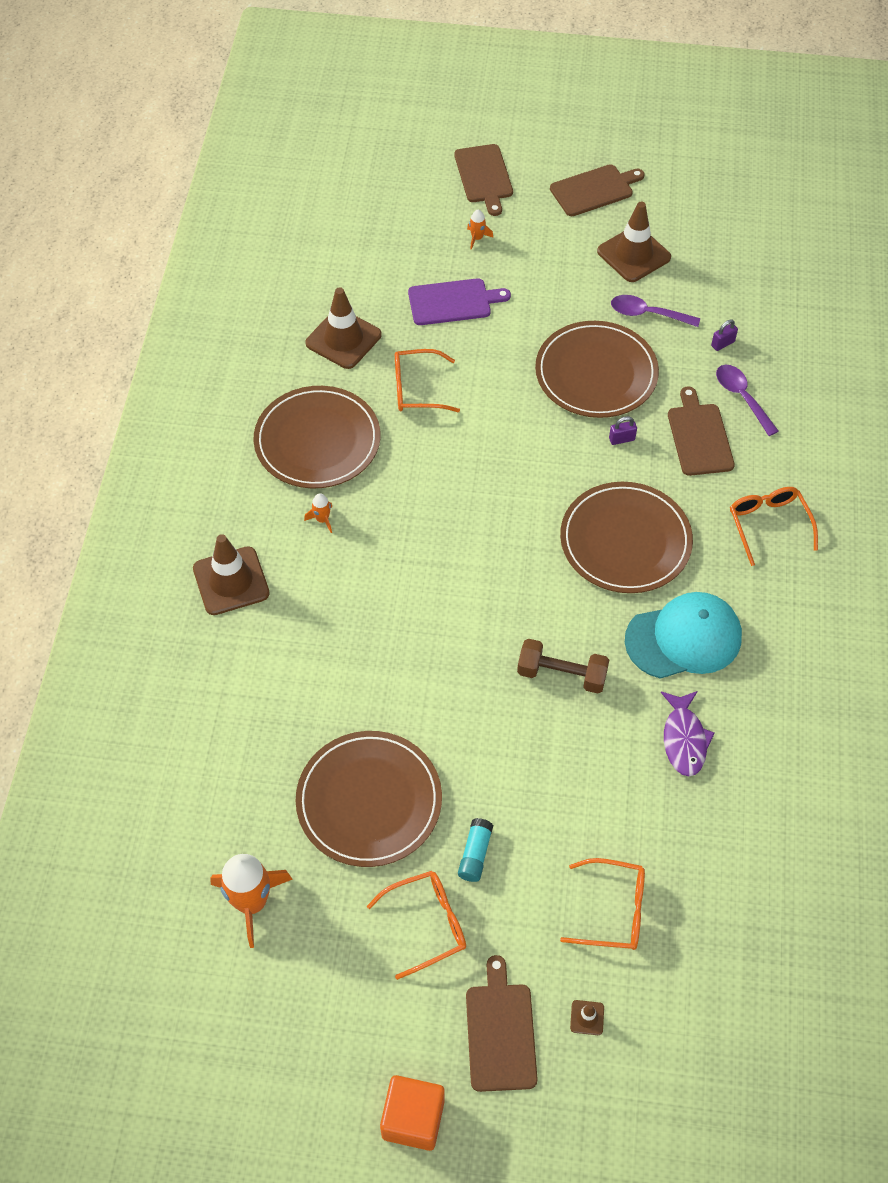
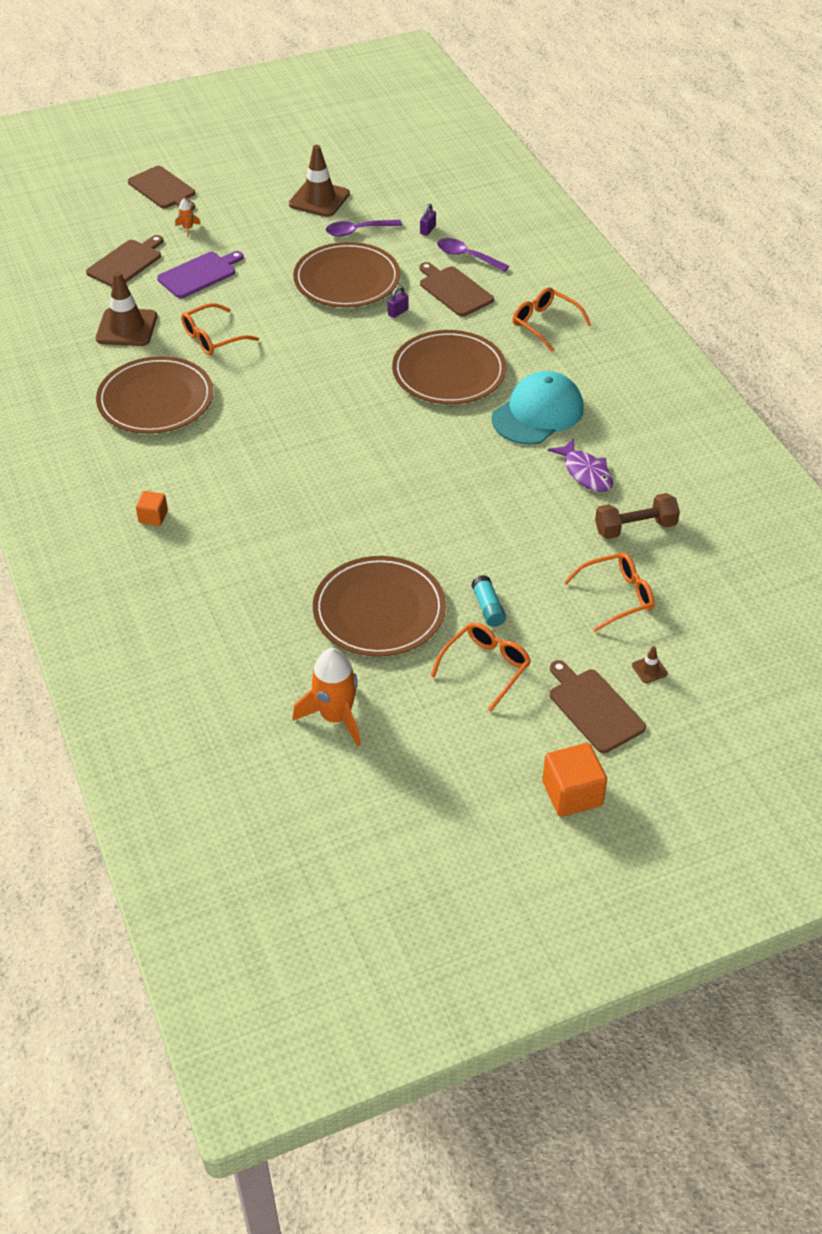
camera: 30 degrees left, 10 degrees down
brown traffic cone [193,534,270,615] -> orange cube [136,491,168,526]
orange rocket [304,493,332,533] -> none
brown dumbbell [517,639,609,693] -> brown dumbbell moved to [595,493,680,539]
brown cutting board [550,164,645,216] -> brown cutting board moved to [86,235,163,287]

